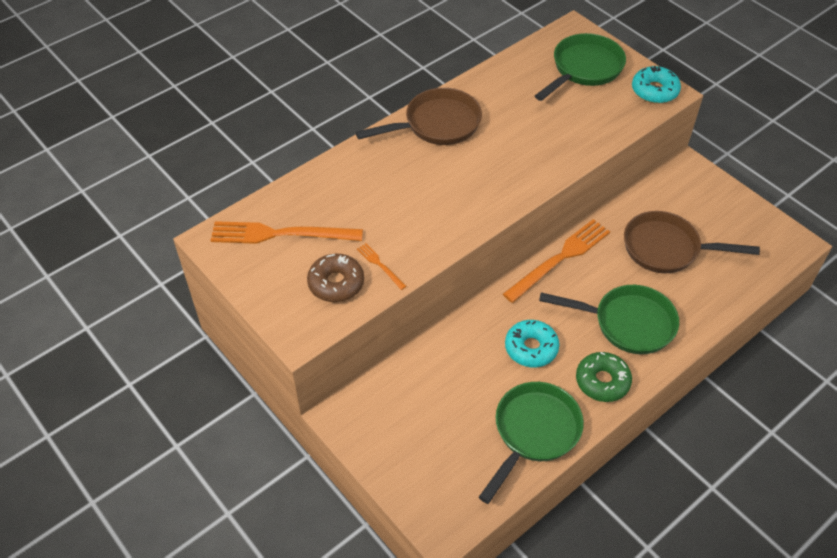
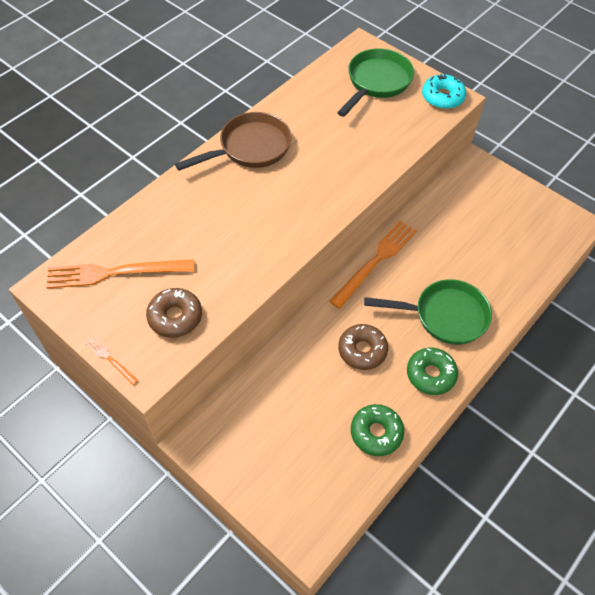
camera: 10 degrees left, 5 degrees up
orange fork [357,243,407,290] -> orange fork moved to [86,336,138,385]
green pan [479,382,584,504] -> green donut [351,404,404,456]
turquoise donut [505,320,559,367] -> brown donut [338,324,388,370]
brown pan [624,211,760,273] -> none

